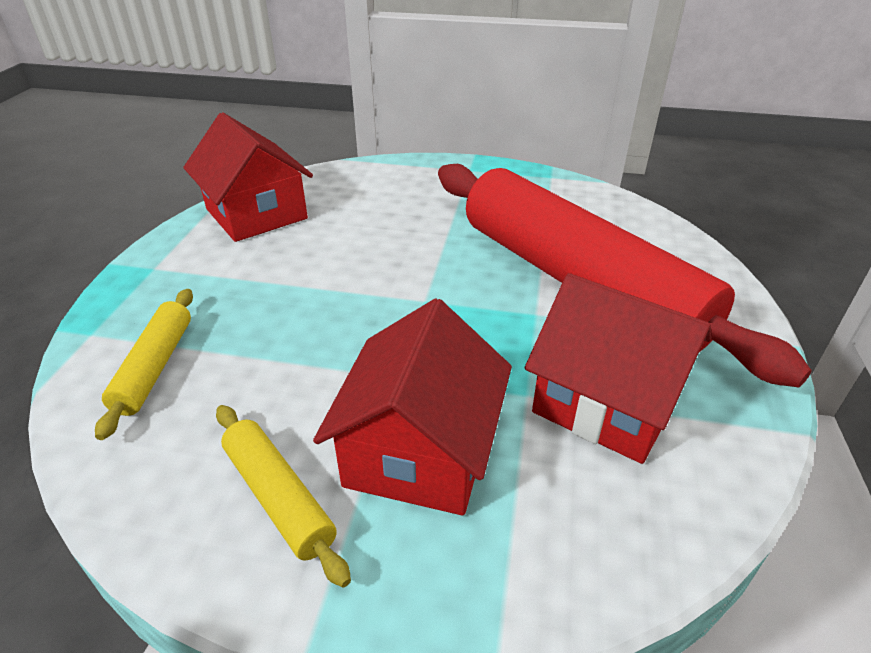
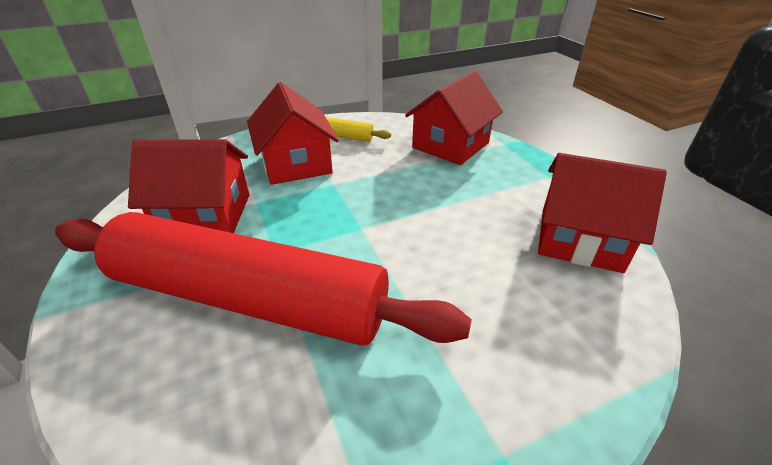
camera: 145 degrees right, 0 degrees up
yellow rolling pin [95,289,193,440] -> red house [405,70,503,165]

